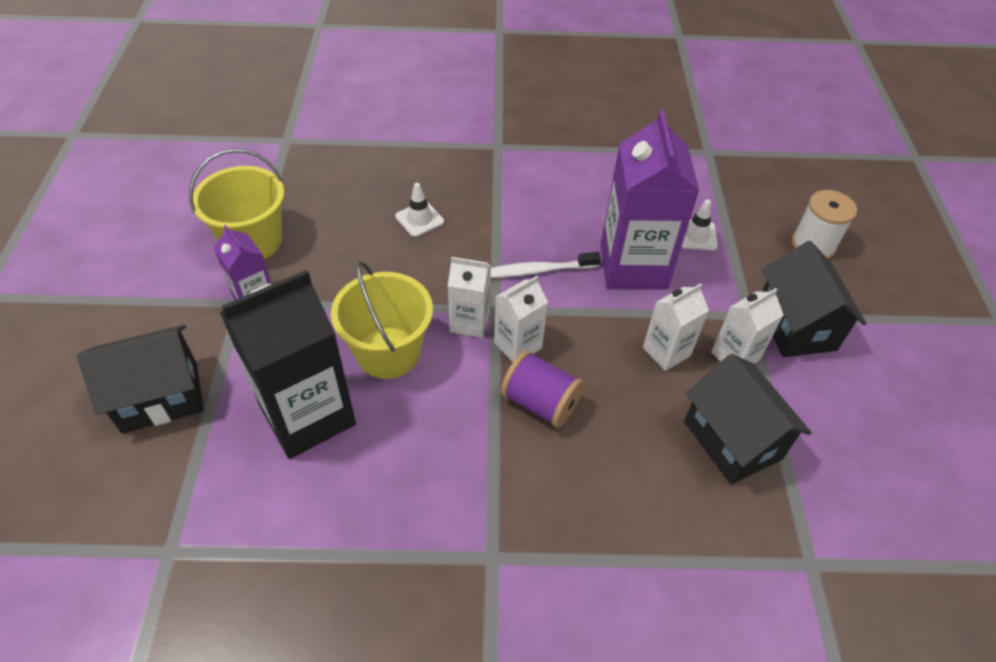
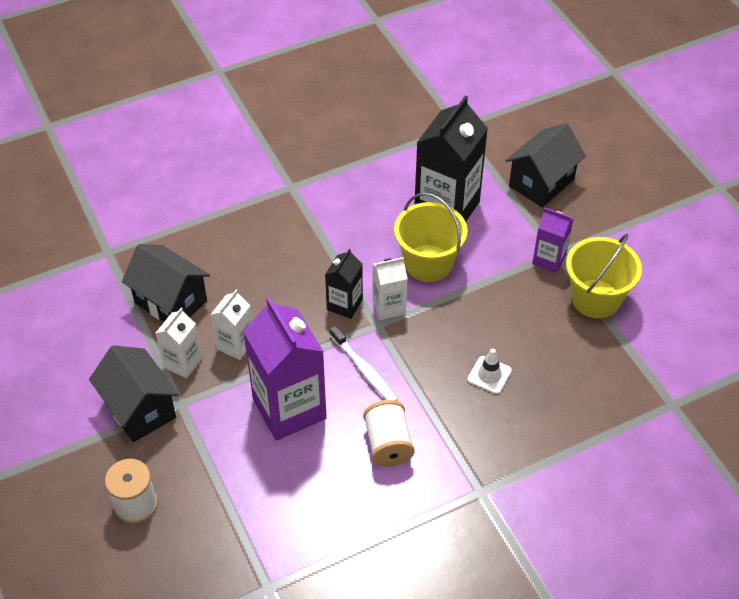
camera: 155 degrees right, 0 degrees up
white toothbrush [491,252,601,278] -> white toothbrush turned 90 degrees clockwise [330,325,398,401]
white carton [494,276,548,362] -> black carton [325,249,363,319]
purple spool [501,350,584,428] -> none
white traffic cone [681,199,718,251] -> none
none -> white spool [363,400,415,467]

